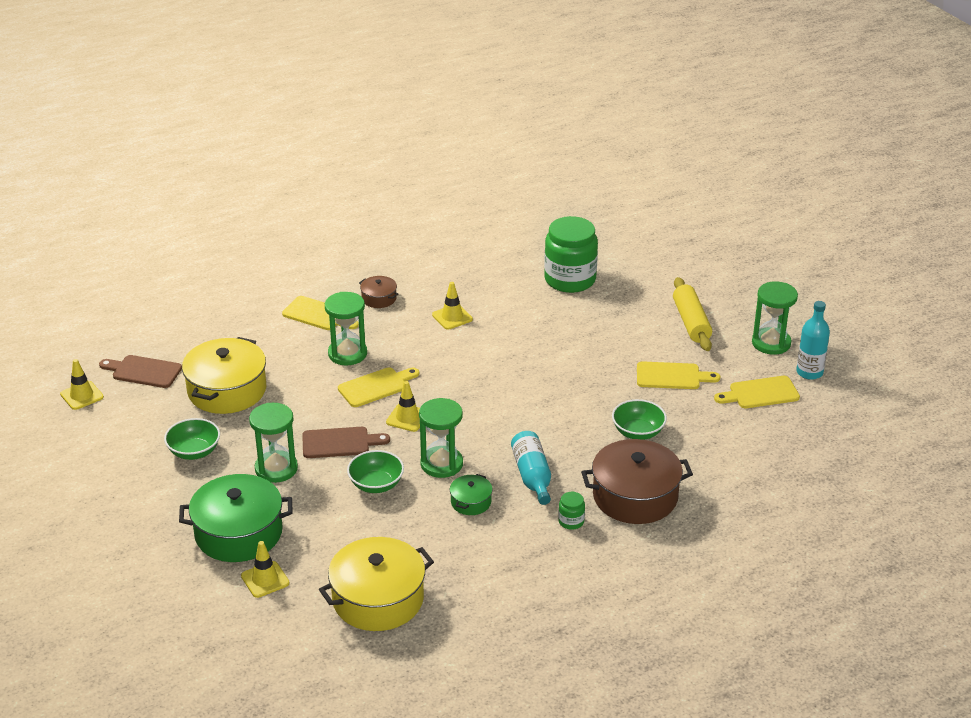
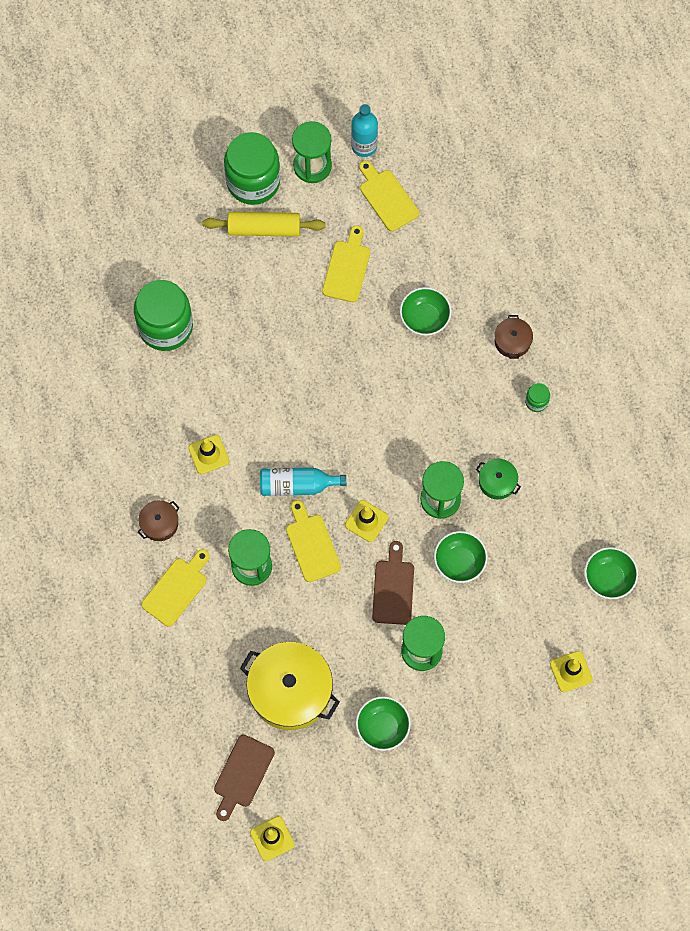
camera: 80 degrees left, 35 degrees up
green pot [179,474,293,562] -> none
yellow pot [319,537,434,631] -> green bowl [584,547,638,599]
turquoise bottle [511,431,551,505] -> turquoise bottle moved to [260,467,346,496]
brown pot [581,439,693,524] -> brown pot [494,315,533,359], size x0.48
yellow cutting board [714,376,800,408] -> yellow cutting board turned 150 degrees clockwise [359,160,419,231]
none -> green jar [224,132,280,205]

